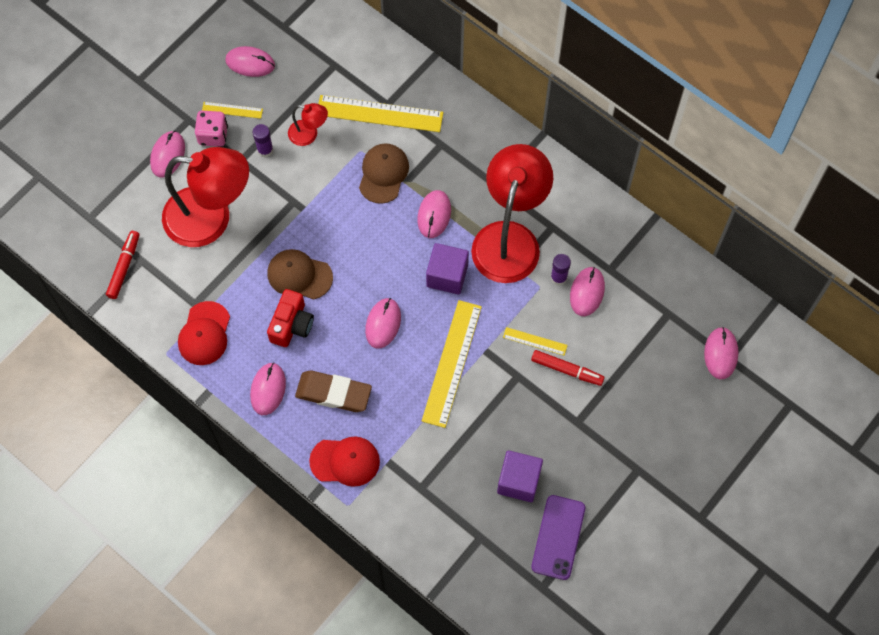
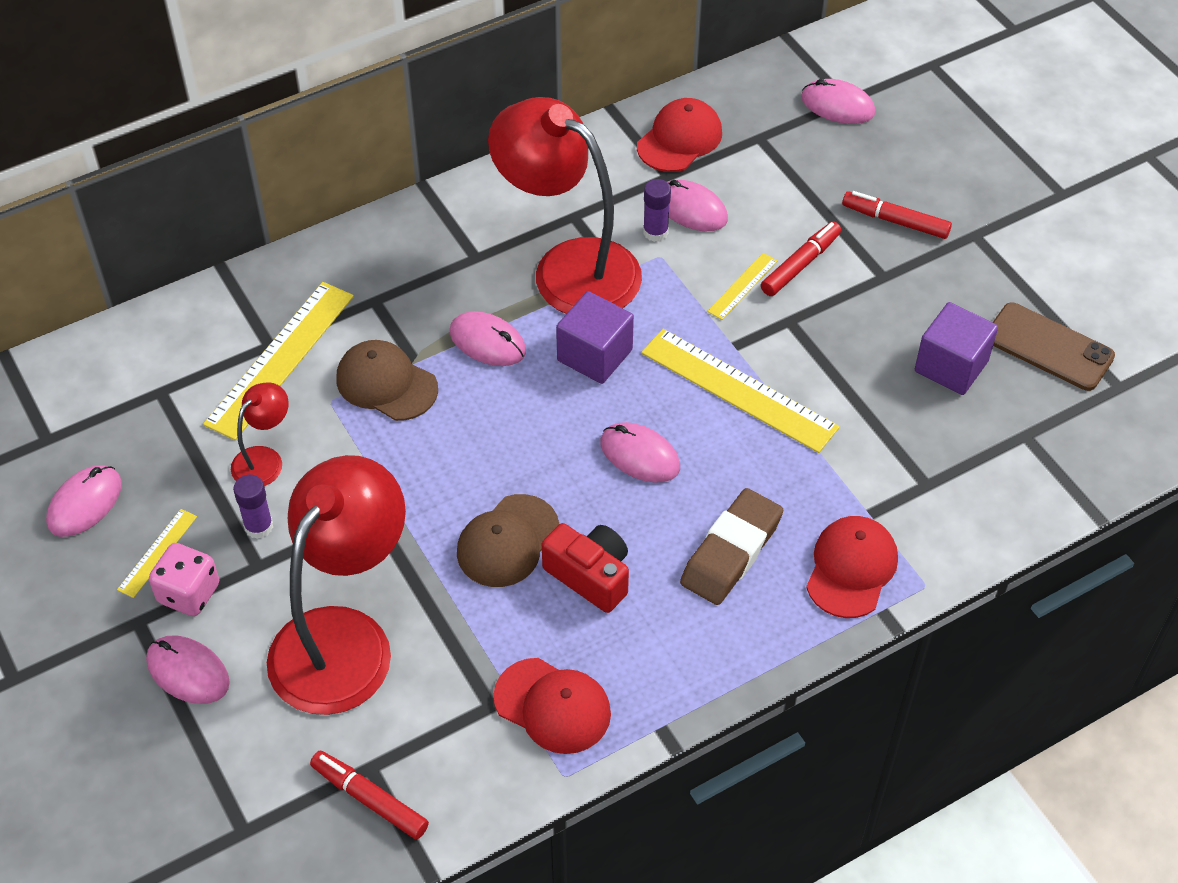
camera: 70 degrees left, 15 degrees down
pink mouse [250,363,286,415] -> none
purple phone [531,495,585,580] -> brown phone [992,303,1115,391]
none -> red cap [637,98,722,172]
none -> red marker [842,191,952,239]

